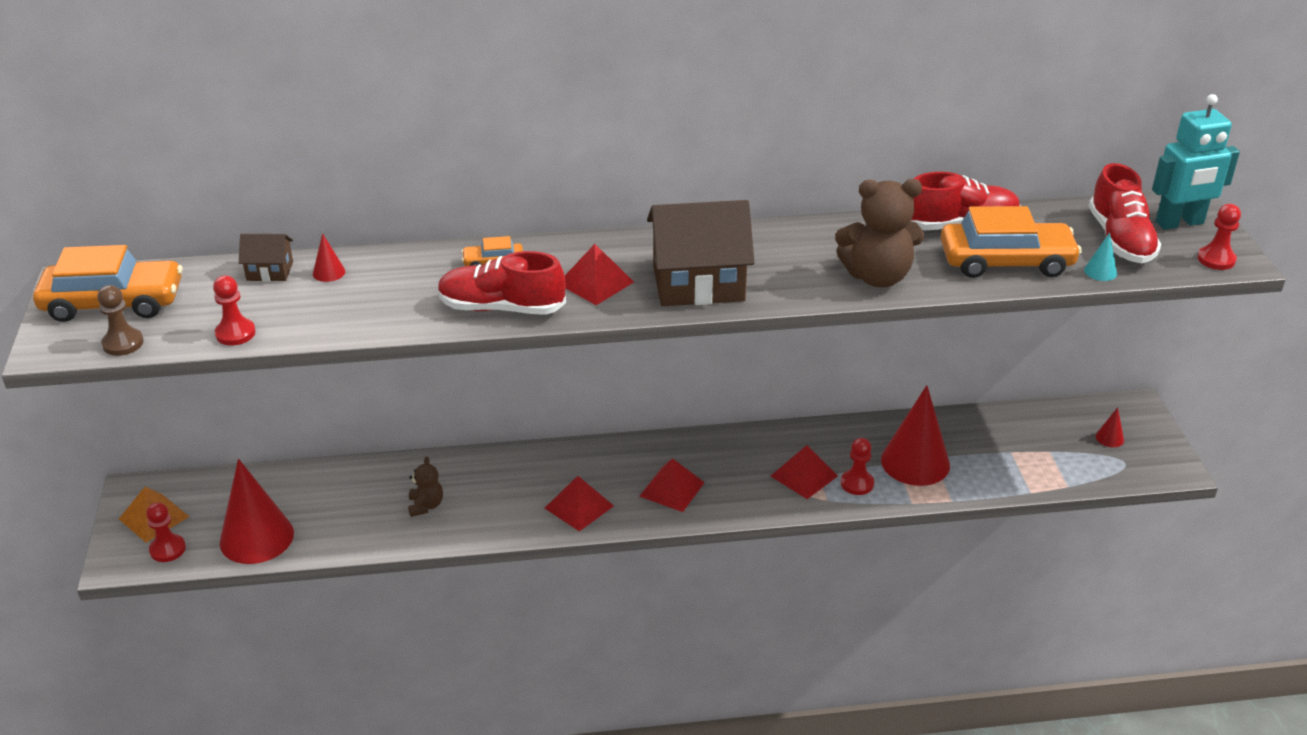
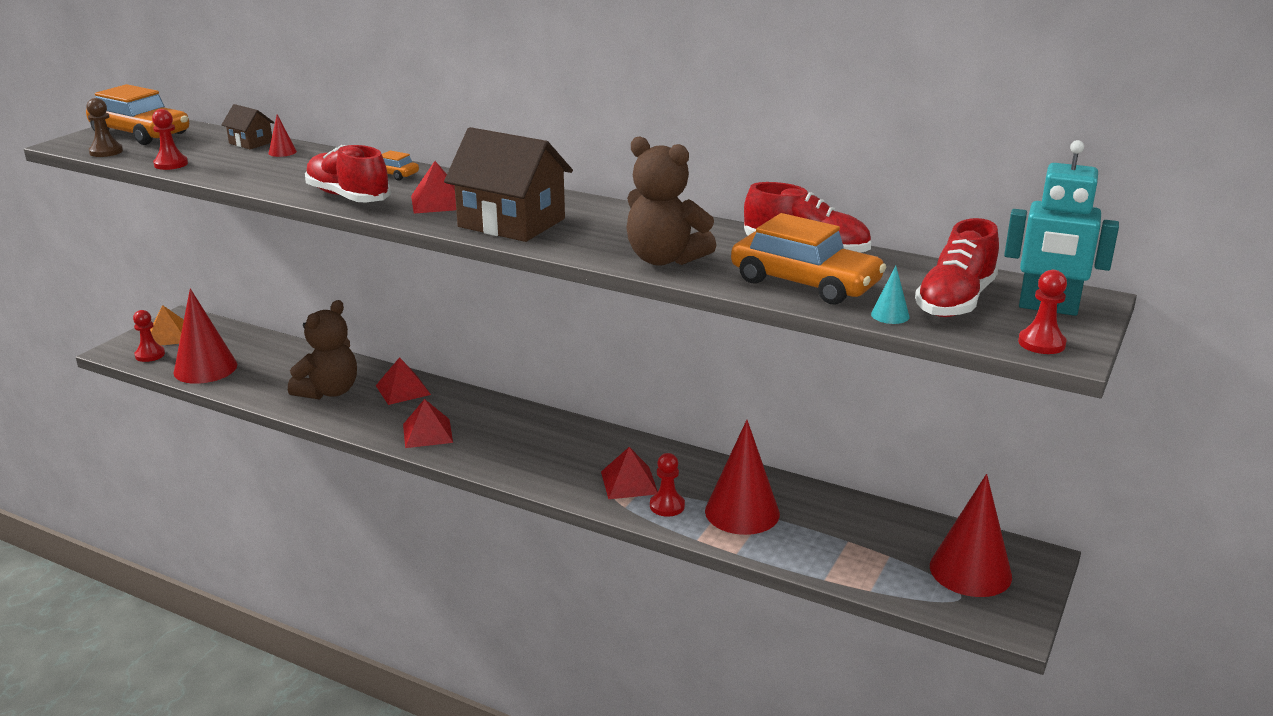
camera: 35 degrees right, 10 degrees down
brown teddy bear [408,457,443,517] -> brown teddy bear [288,300,357,400], size x1.94
red pyramid [639,458,705,512] -> red pyramid moved to [376,357,431,405]
red cone [1096,407,1124,447] -> red cone [930,474,1012,597], size x2.42

